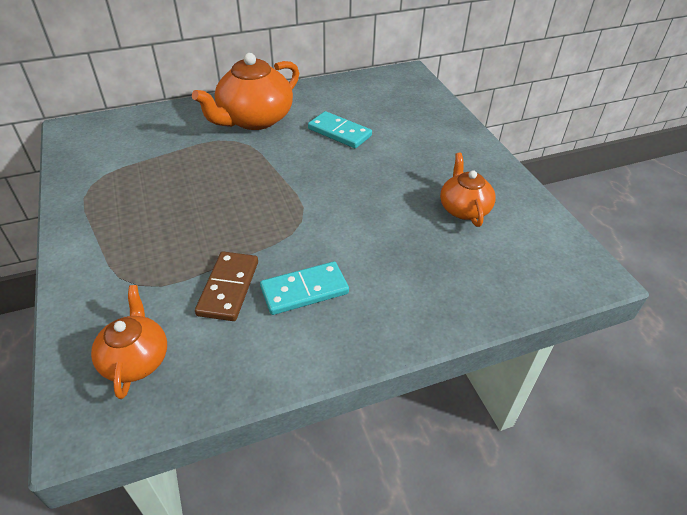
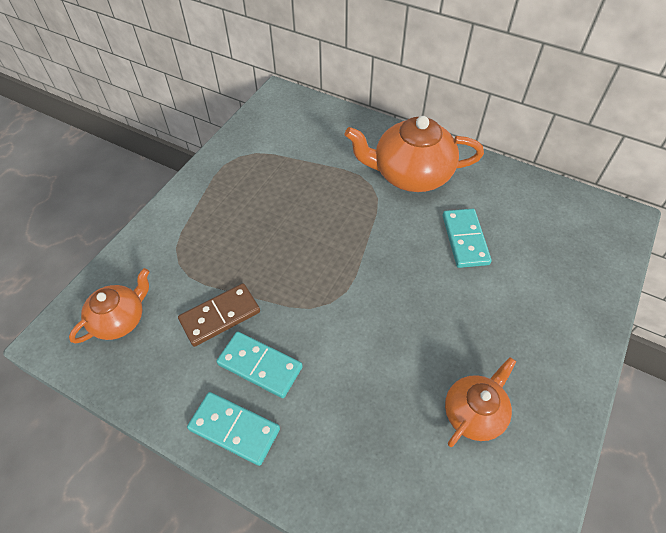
camera: 50 degrees right, 10 degrees up
none -> turquoise domino [187,392,280,466]

